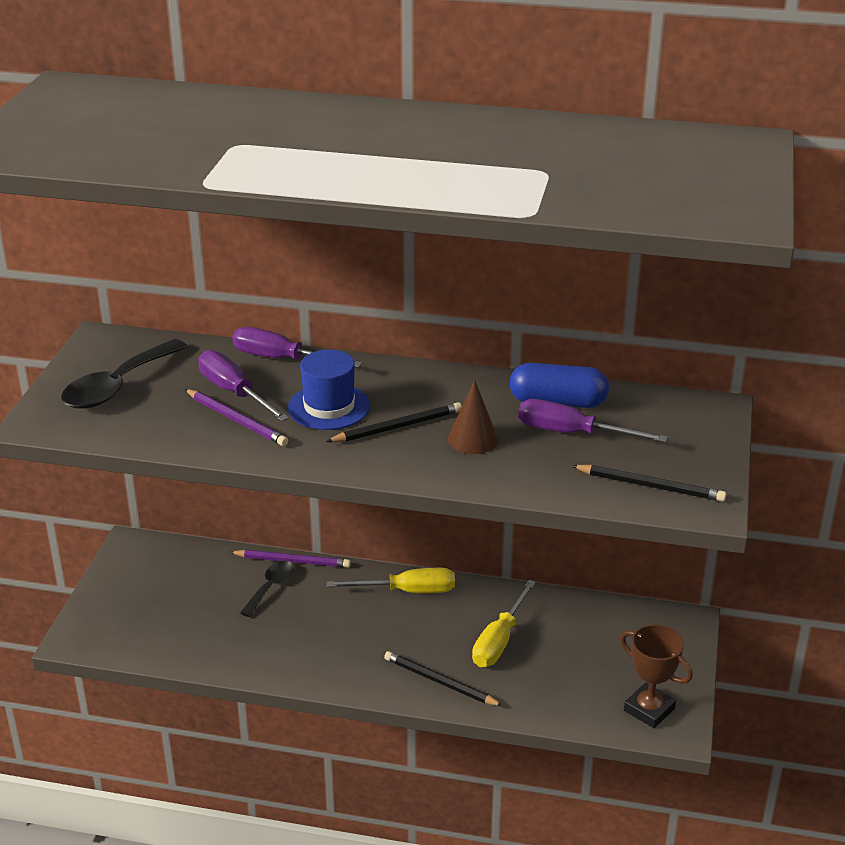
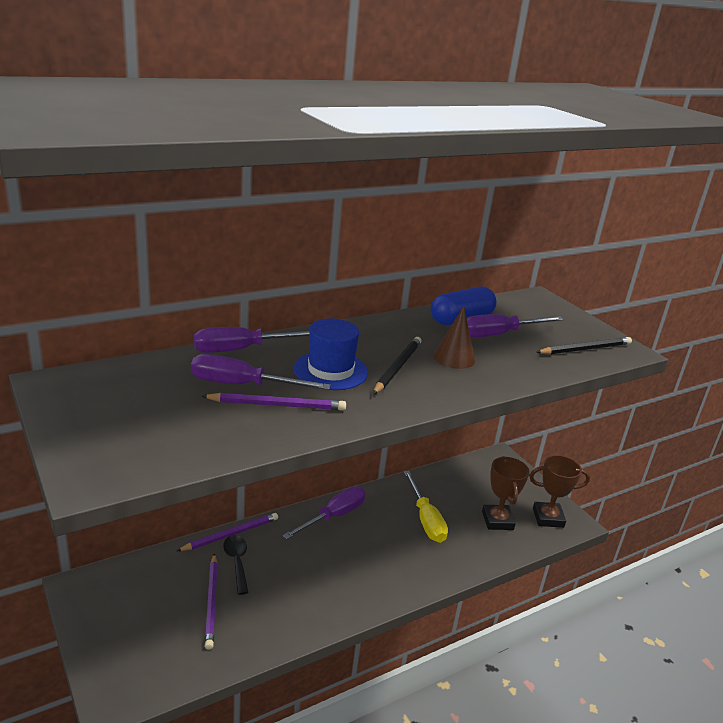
camera: 45 degrees left, 5 degrees down
black spoon [61,339,188,409] -> none
yellow screwdriver [327,568,455,593] -> purple screwdriver [282,486,366,540]
black pencil [384,651,503,706] -> none
none -> purple pencil [205,553,218,650]
none -> brown trophy [482,456,529,530]

